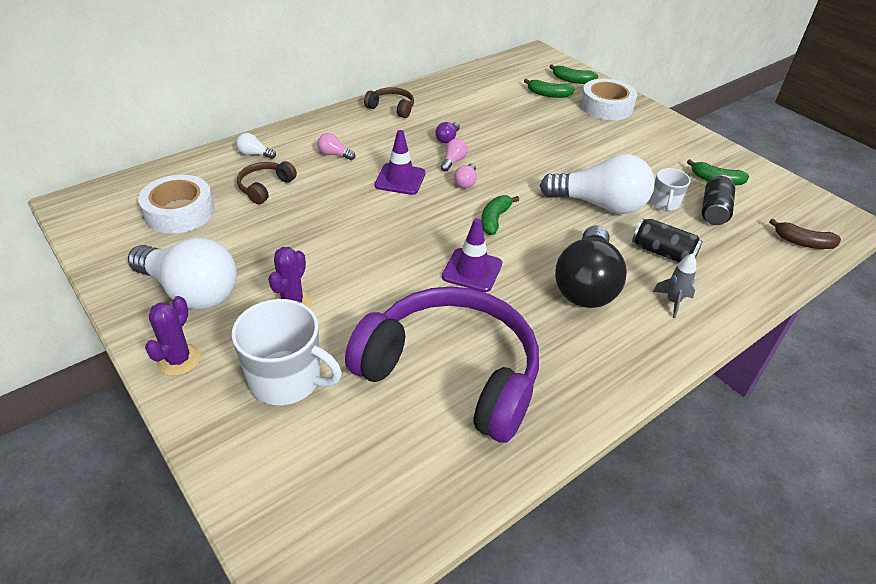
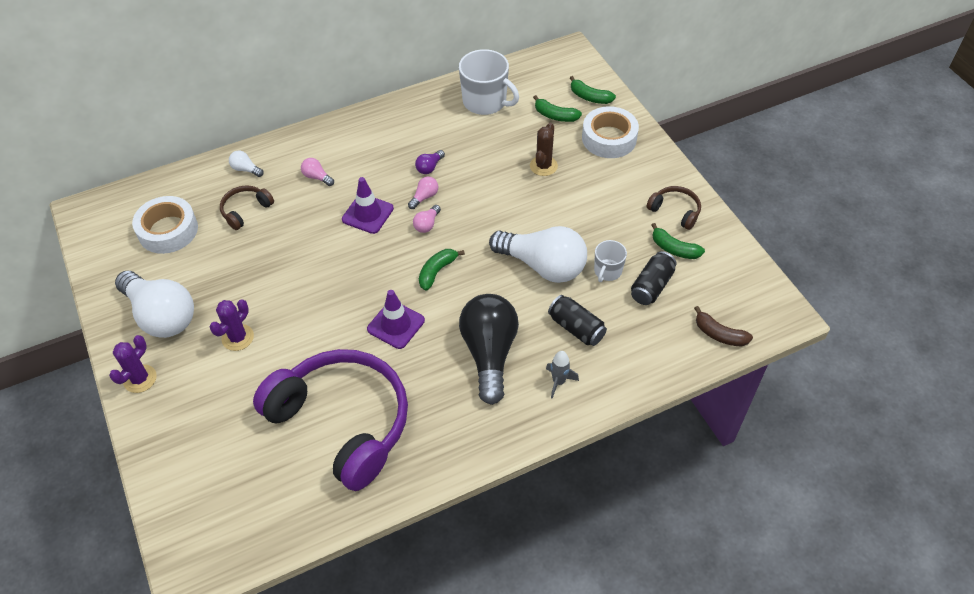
camera: 15 degrees right, 10 degrees up
white mug [232,299,342,405] -> white mug moved to [459,49,519,115]
brown headphones [364,87,414,118] -> brown headphones moved to [646,186,701,230]
black light bulb [555,226,627,308] -> black light bulb turned 150 degrees clockwise [459,294,519,405]
none -> brown cactus [530,123,558,176]

